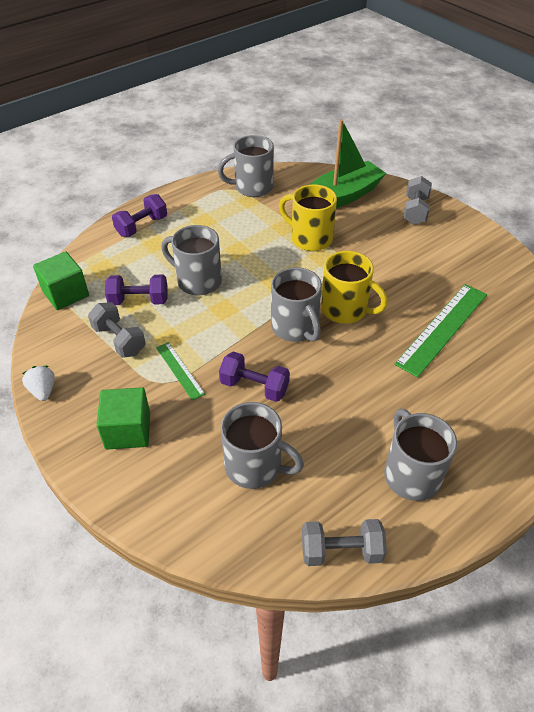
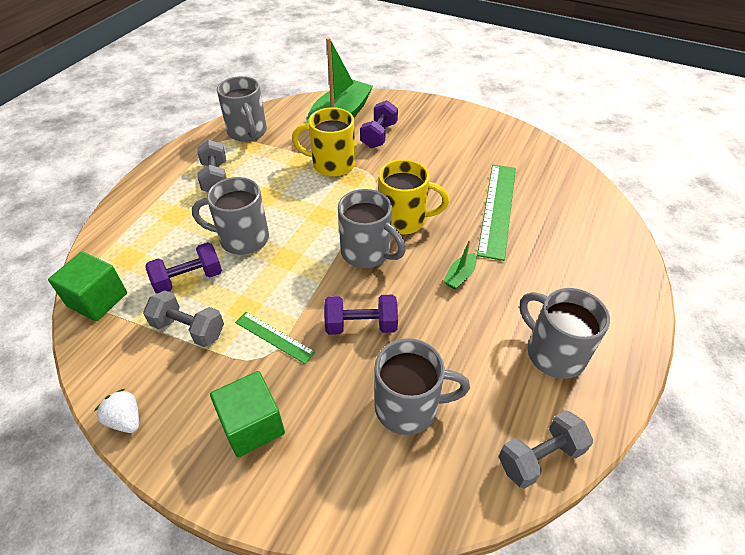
camera: 25 degrees left, 0 degrees up
purple dumbbell [112,194,167,237] -> purple dumbbell moved to [360,100,398,148]
grey mug [218,135,274,197] -> grey mug turned 75 degrees counterclockwise [217,76,267,142]
grey dumbbell [403,176,432,225] -> grey dumbbell moved to [197,140,227,192]
none -> green boat [443,240,477,289]

